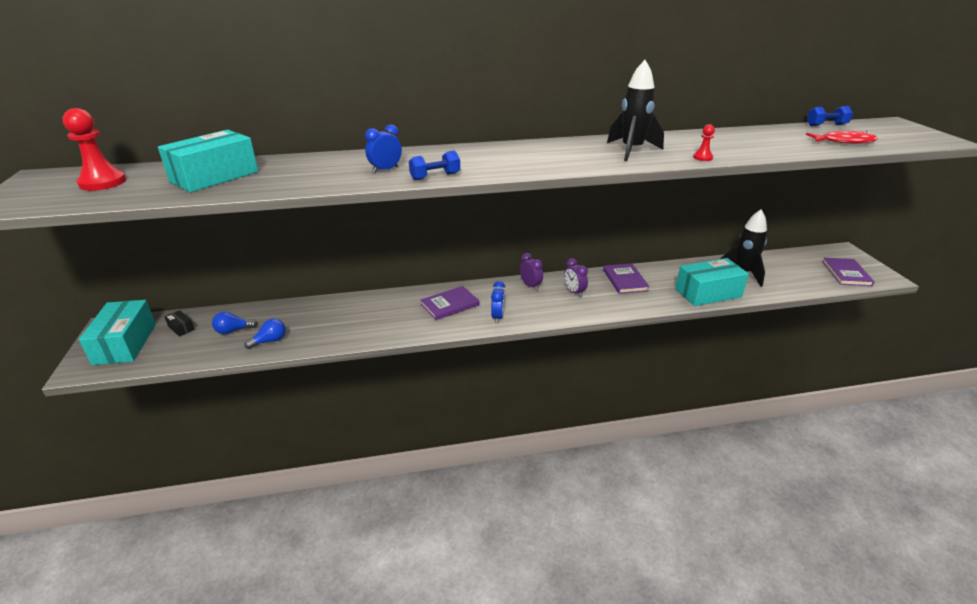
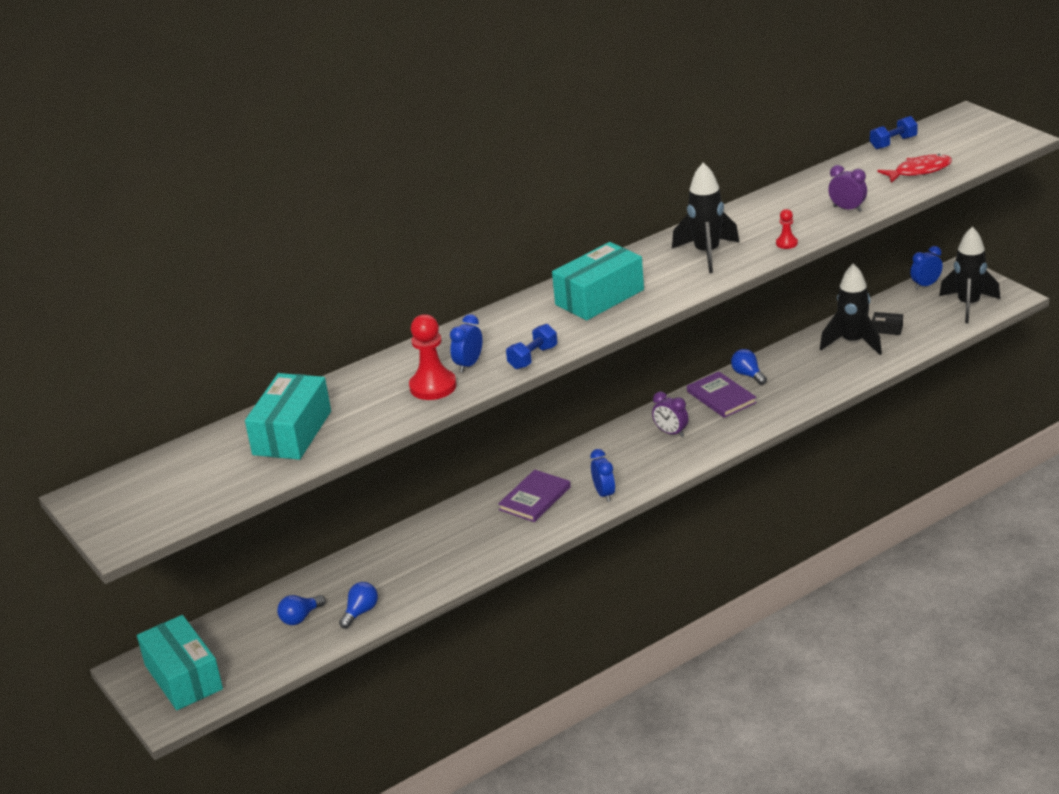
camera: 20 degrees left, 0 degrees up
red pawn [63,108,126,191] -> red pawn moved to [409,314,457,400]
black box [164,310,195,337] -> black box moved to [872,312,903,335]
purple clock [520,253,543,290] -> purple clock moved to [828,165,867,212]
turquoise box [675,258,749,306] -> turquoise box moved to [552,242,644,321]
purple book [822,258,875,286] -> black rocket [939,227,1000,323]
none -> blue light bulb [731,349,767,385]
none -> blue clock [910,246,943,290]

